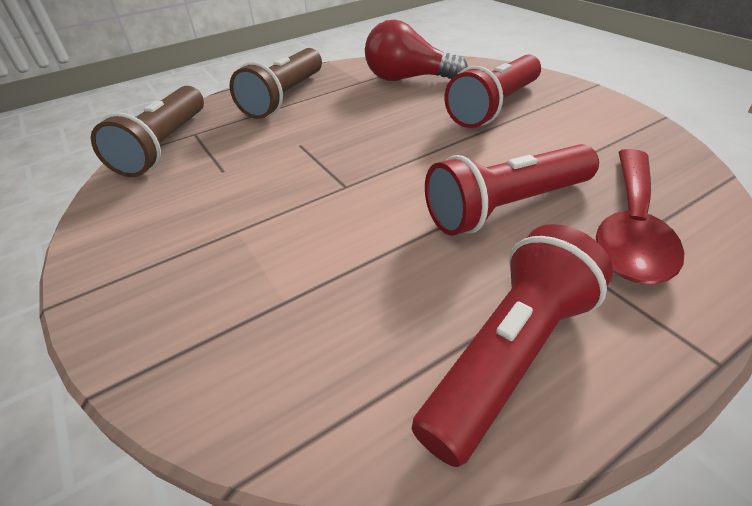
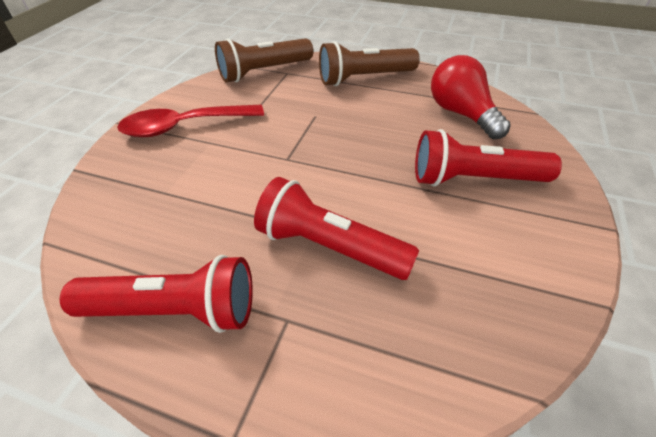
camera: 50 degrees right, 5 degrees up
red spoon [596,149,684,284] -> red spoon moved to [117,105,264,137]

